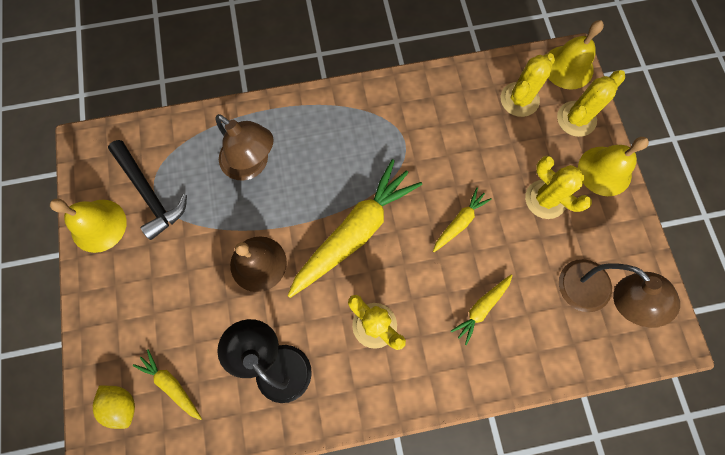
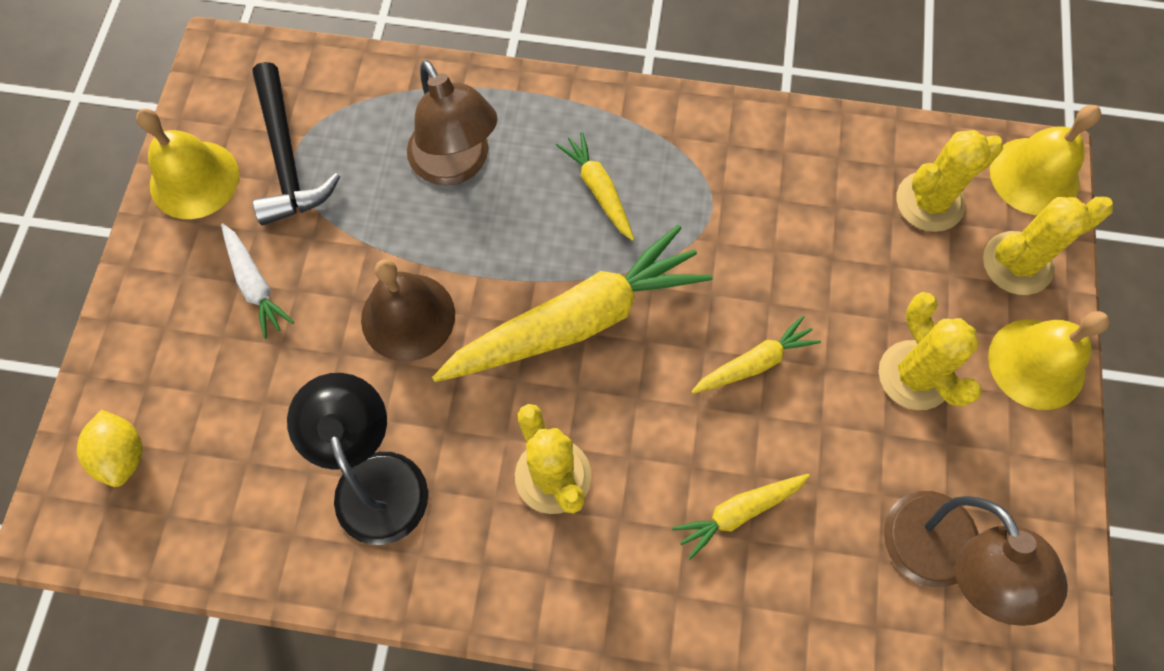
camera: 20 degrees right, 5 degrees down
yellow carrot [133,349,202,420] -> yellow carrot moved to [556,132,634,241]
none -> white carrot [221,223,294,339]

